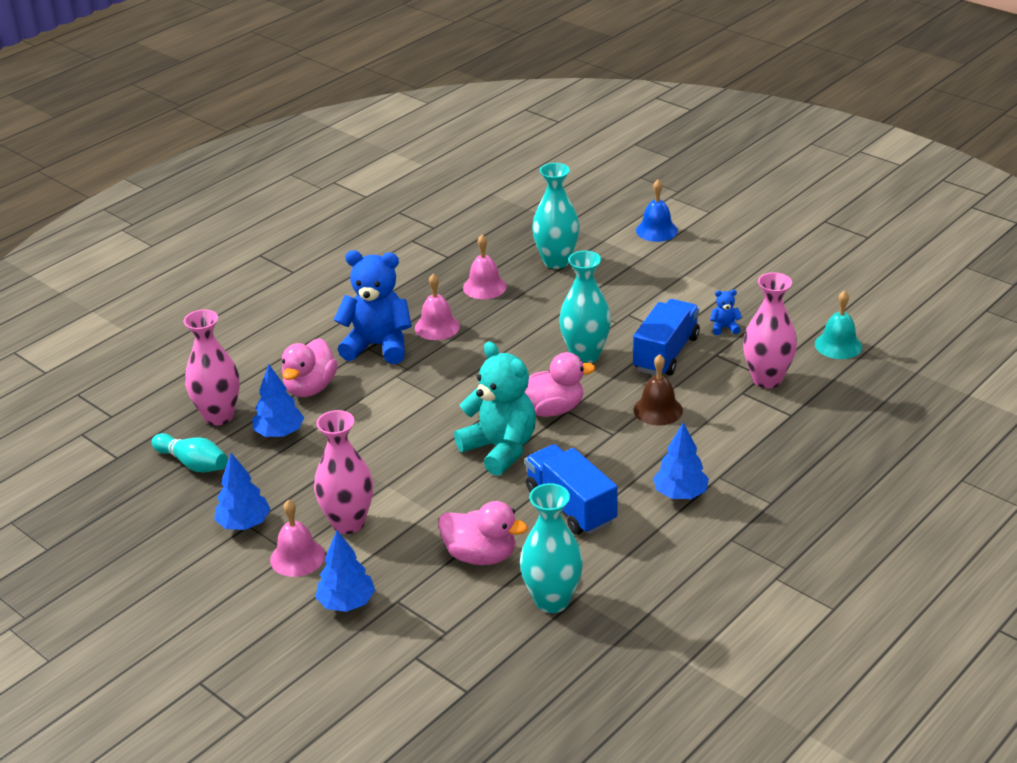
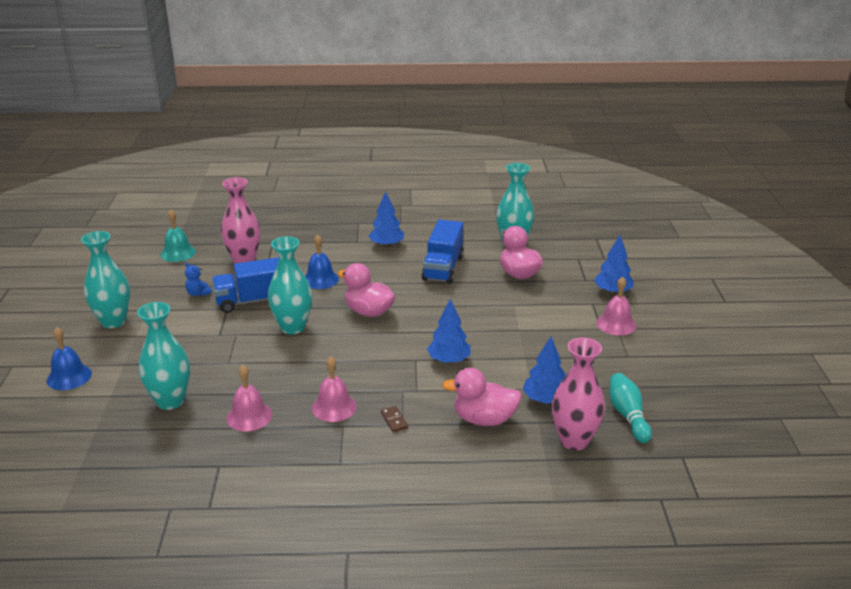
camera: 135 degrees left, 5 degrees down
blue tree [214,453,271,530] -> blue tree moved to [427,299,471,364]
pink duck [282,338,338,397] -> pink duck turned 150 degrees counterclockwise [442,368,522,426]
pink vase [314,410,373,534] -> none
blue teddy bear [334,250,412,364] -> brown domino [381,406,408,432]
turquoise teddy bear [454,341,536,476] -> none
brown bell [634,354,683,426] -> blue bell [305,234,339,289]
none -> turquoise vase [81,231,130,328]

